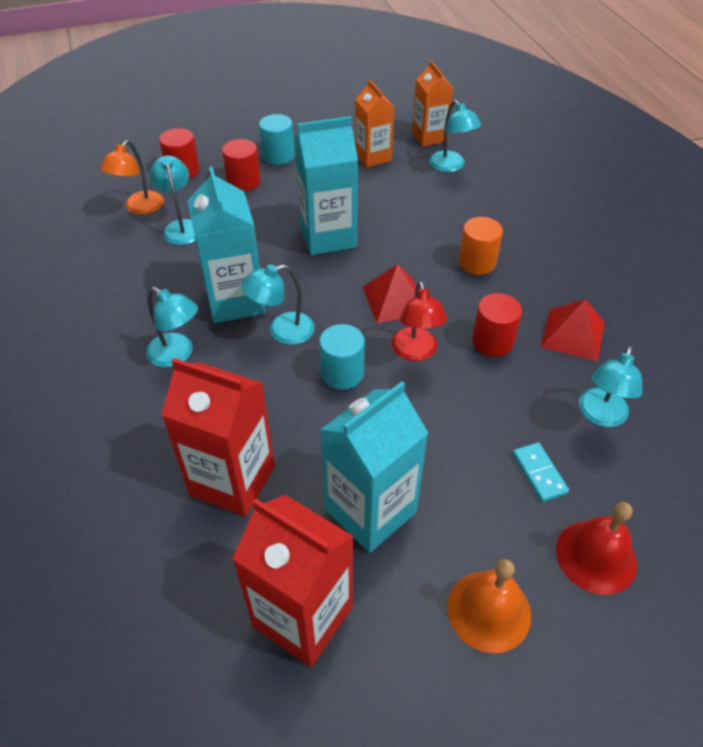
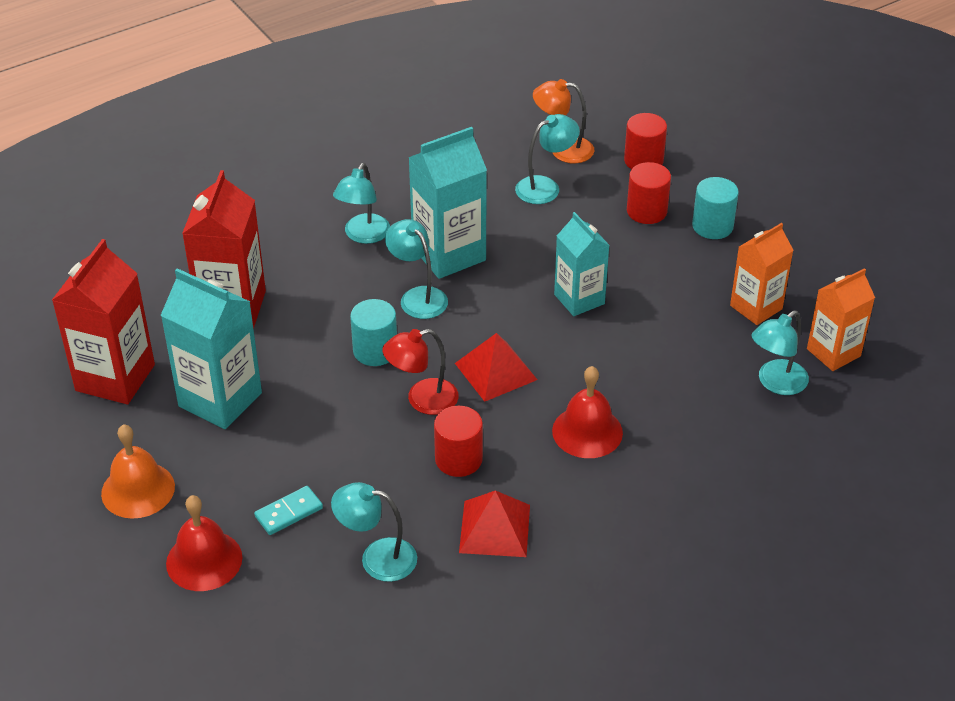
camera: 75 degrees right, 5 degrees down
turquoise carton [294,116,358,255] -> turquoise carton [554,212,610,316], size x0.66
orange cylinder [459,217,503,275] -> red bell [552,366,623,458]

